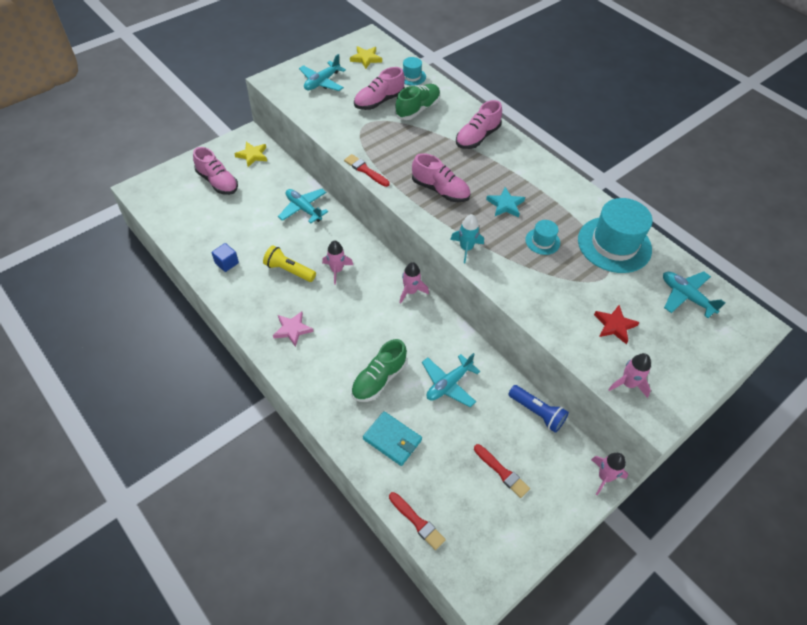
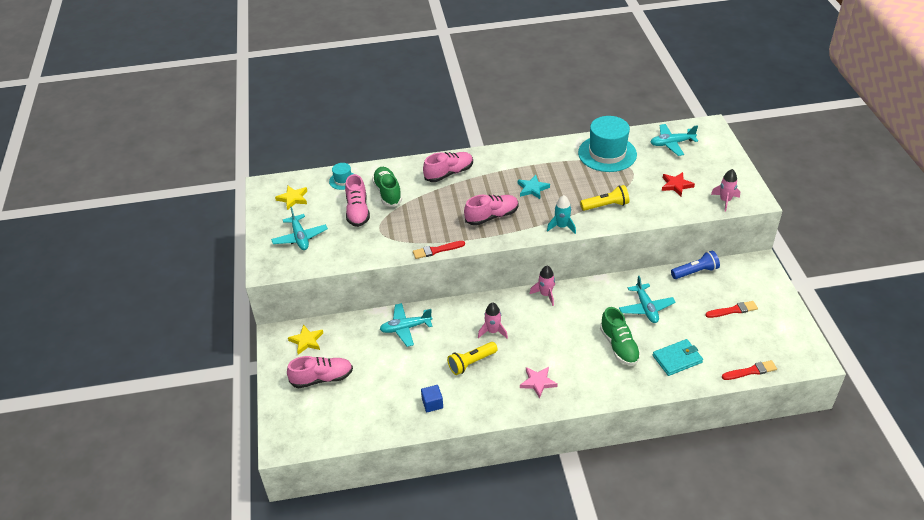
camera: 55 degrees left, 10 degrees down
pink shoe [456,100,502,149] -> pink shoe turned 105 degrees counterclockwise [423,152,473,182]
turquoise hat [525,220,560,255] -> none
pink rocket [591,453,628,495] -> none
none -> yellow flashlight [580,185,629,211]

